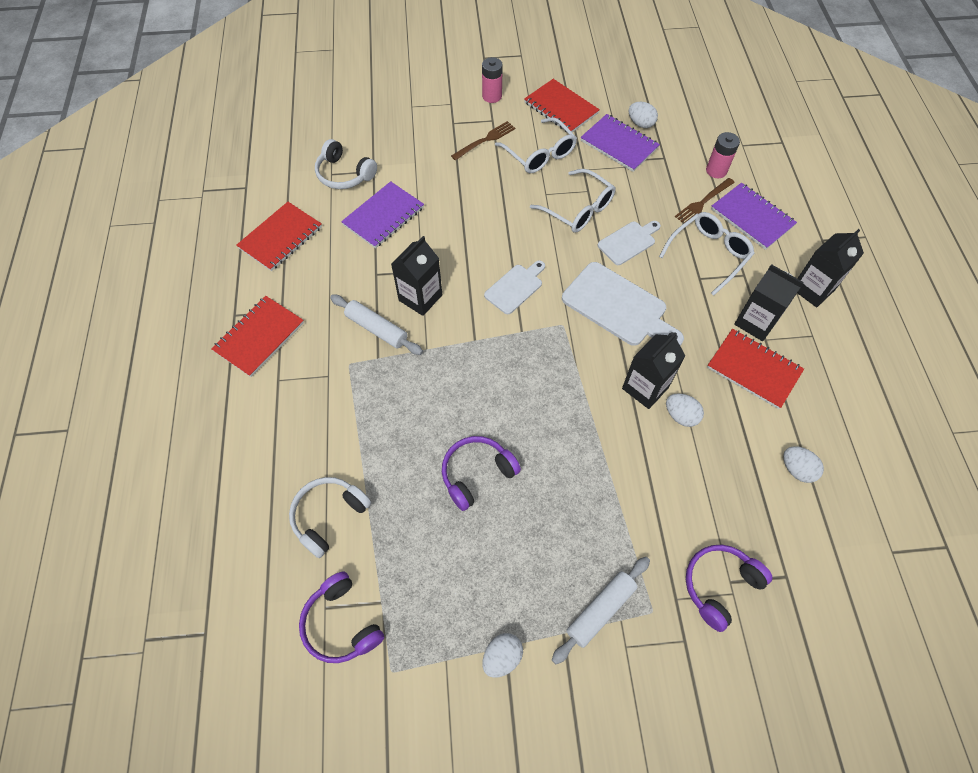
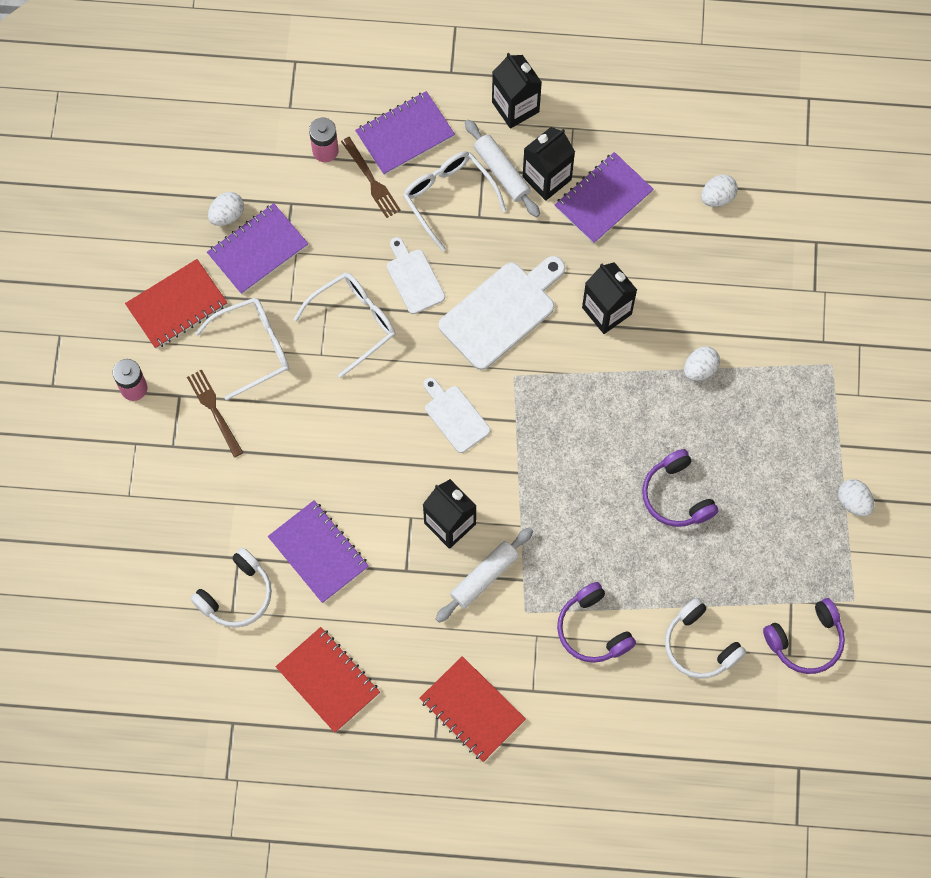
camera: 80 degrees left, 10 degrees up
white rolling pin [552,557,650,664] -> white rolling pin moved to [465,119,540,217]
white egg [666,393,704,427] -> white egg moved to [684,346,720,381]
purple headphones [686,545,773,632] -> purple headphones moved to [557,582,636,663]
red notebook [707,329,804,409] -> purple notebook [555,152,654,244]

